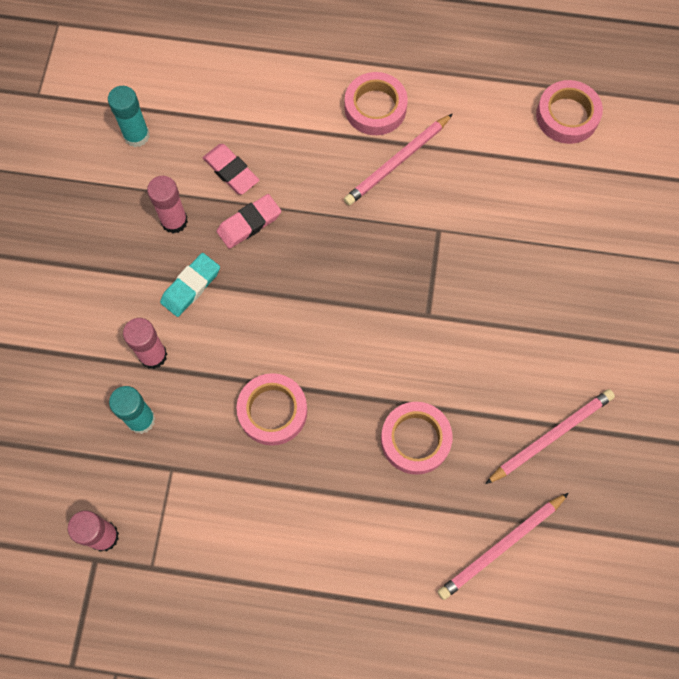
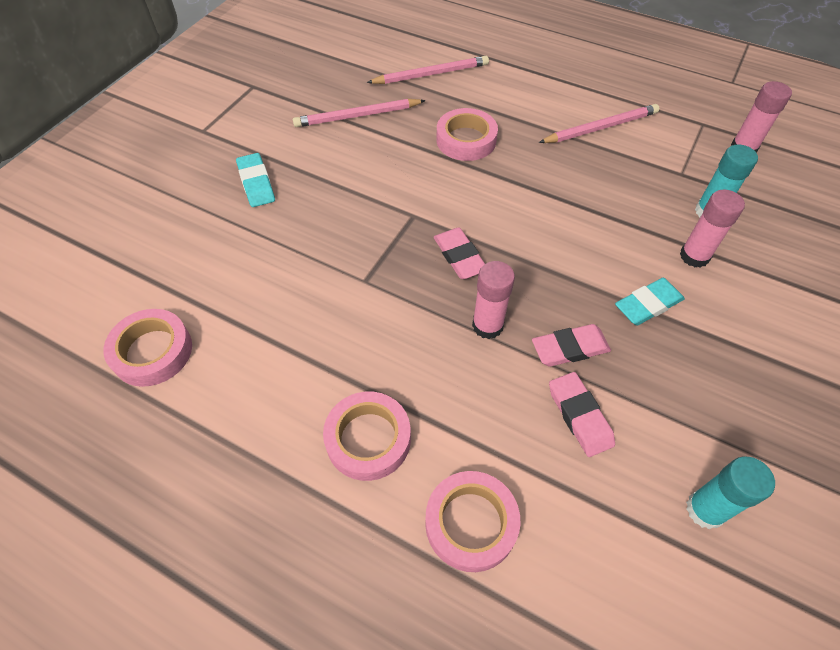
camera: 160 degrees left, 15 degrees down
pink glue stick [147,176,188,234] -> pink glue stick moved to [472,261,515,339]
pink tape [236,373,307,446] -> pink tape moved to [425,471,521,572]
pink pencil [344,114,453,206] -> pink pencil moved to [539,104,659,143]
none -> turquoise eraser [236,153,275,207]
none -> pink eraser [434,227,485,279]

